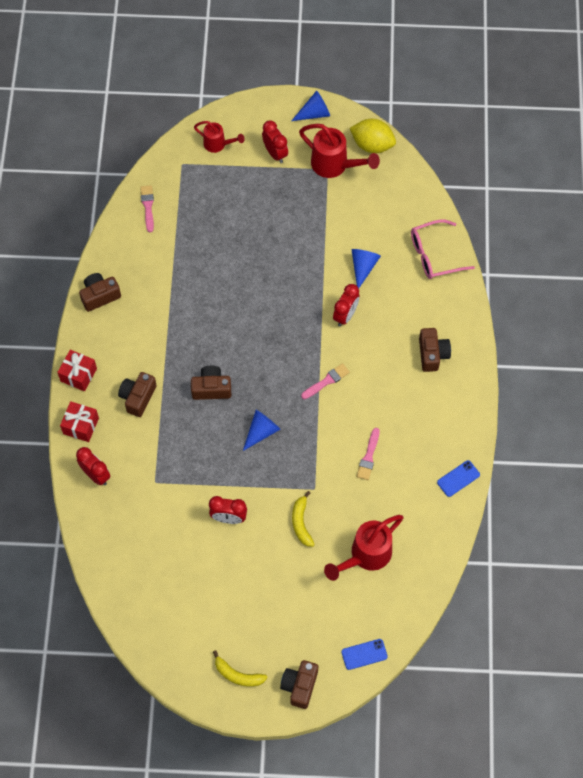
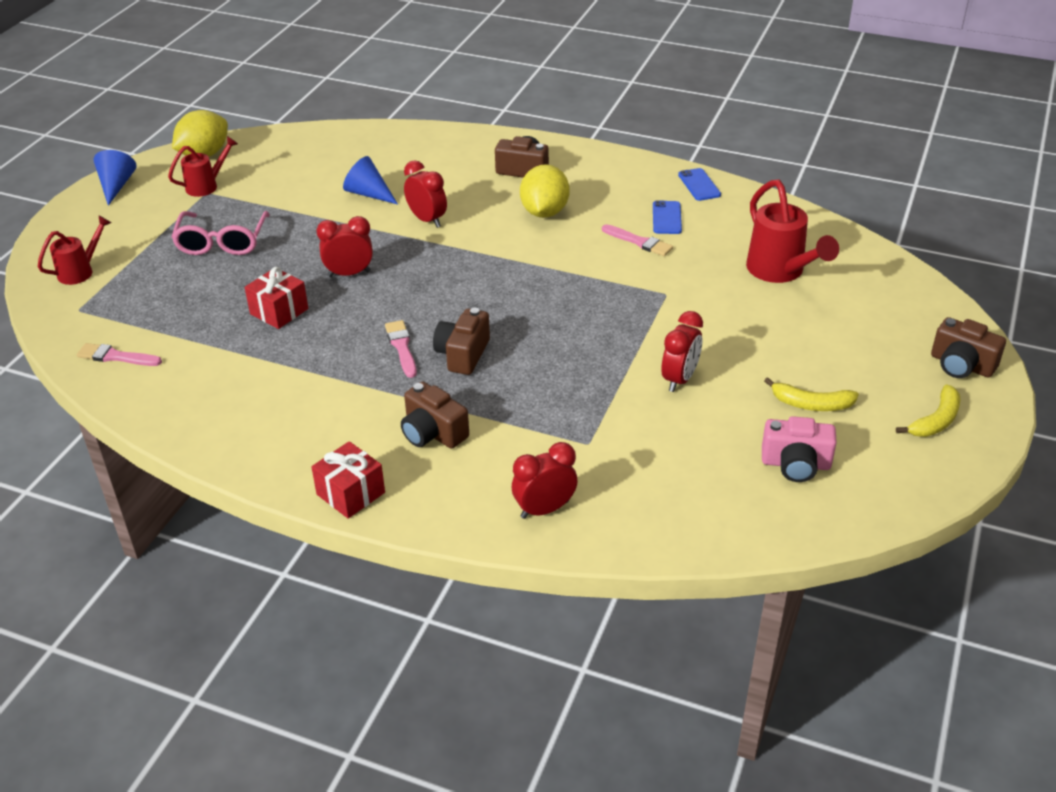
camera: 70 degrees left, 25 degrees down
red gift [60,401,99,442] -> red gift moved to [245,267,308,329]
brown camera [79,273,121,312] -> none
blue cone [243,410,281,451] -> none
red clock [262,120,288,163] -> red clock moved to [316,216,373,277]
yellow banana [292,491,315,547] -> yellow banana moved to [764,377,859,411]
red watering can [299,124,380,178] -> red watering can [168,136,238,197], size x0.61
pink brush [301,363,350,399] -> pink brush moved to [385,320,417,378]
blue phone [341,639,388,670] -> blue phone moved to [653,200,682,234]
pink glasses [411,220,475,279] -> pink glasses moved to [171,211,270,255]
none -> yellow lemon [520,164,570,218]
none -> pink camera [762,416,837,482]

